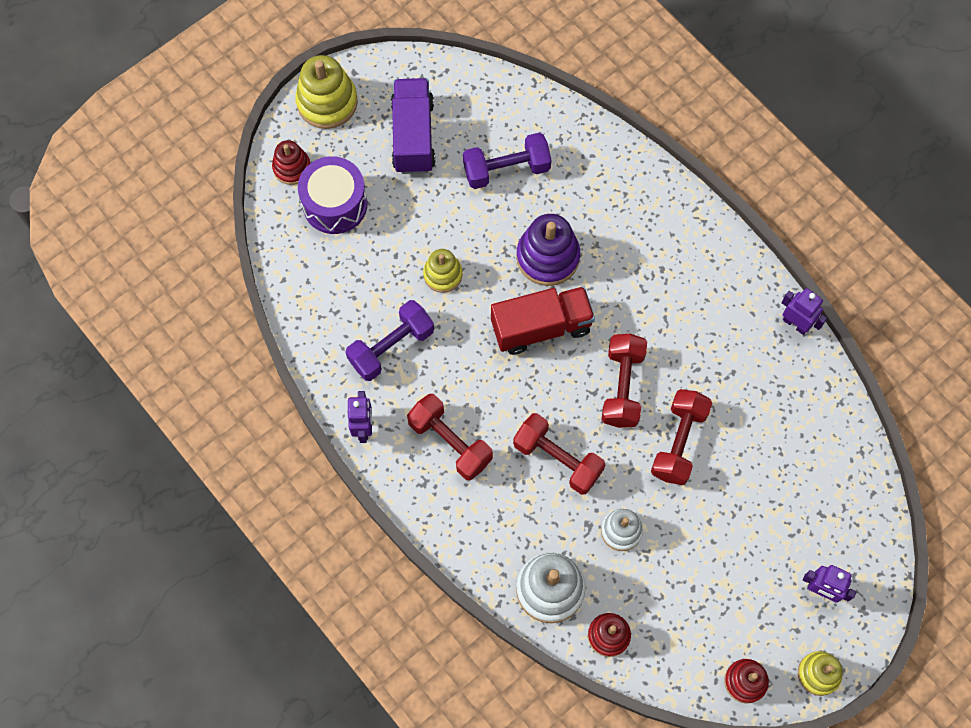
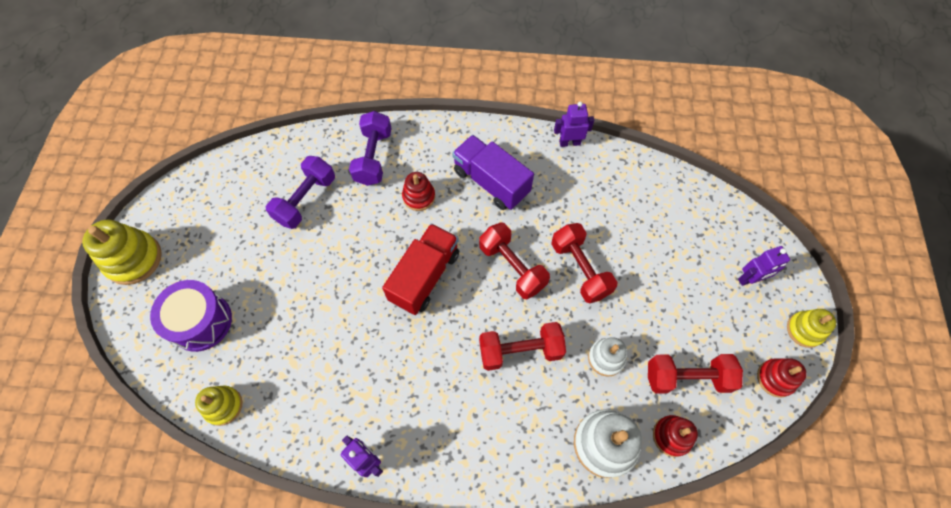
camera: 45 degrees left, 5 degrees down
red stacking toy [272,140,310,185] -> red stacking toy moved to [402,172,435,211]
purple dumbbell [345,300,434,381] -> purple dumbbell moved to [349,111,392,186]
purple truck [391,78,436,174] -> purple truck moved to [452,135,534,210]
red dumbbell [407,394,493,480] -> red dumbbell moved to [648,354,743,393]
yellow stacking toy [423,249,463,293] -> yellow stacking toy moved to [195,386,242,426]
purple stacking toy [516,214,580,286] -> none

